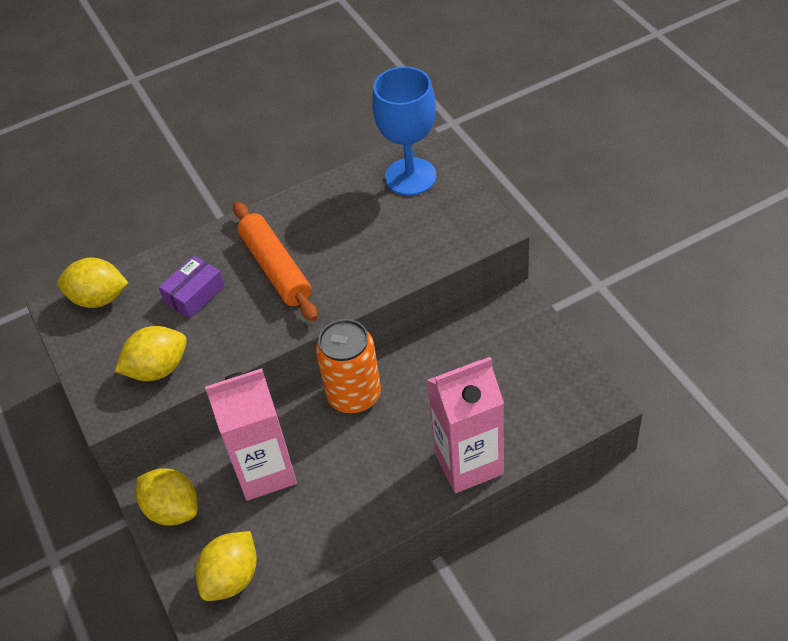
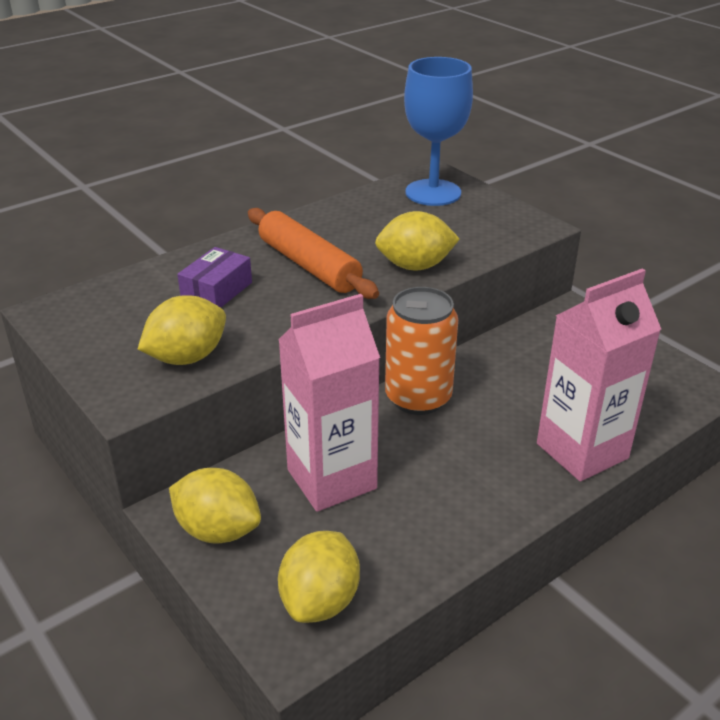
camera: 15 degrees left, 15 degrees down
yellow lemon [57,257,128,308] -> yellow lemon moved to [375,211,460,271]

